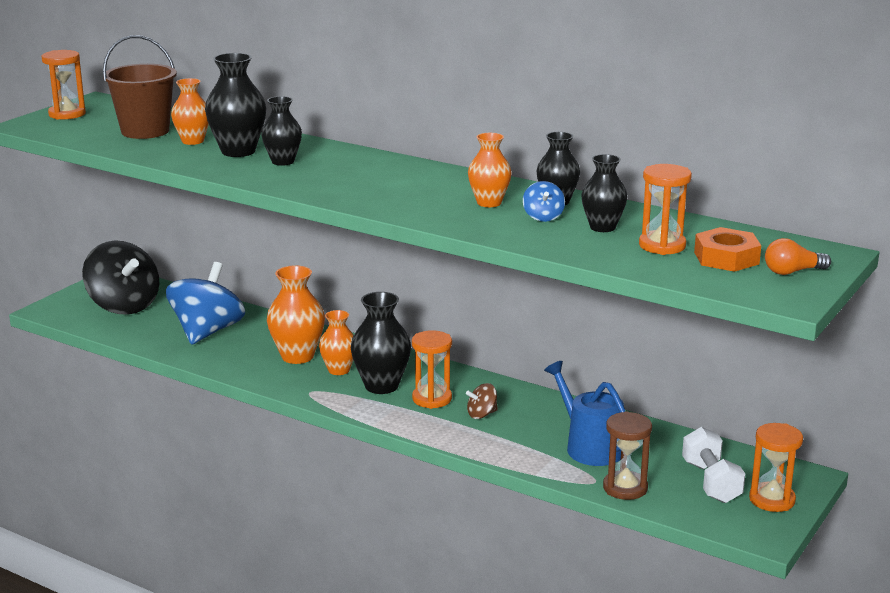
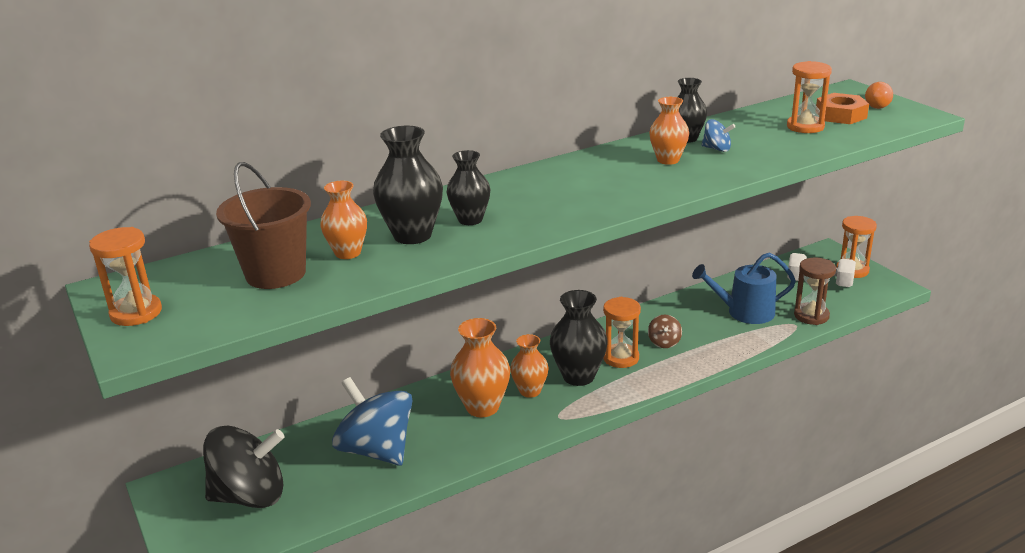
camera: 60 degrees left, 5 degrees up
black vase [581,154,627,232] -> none

